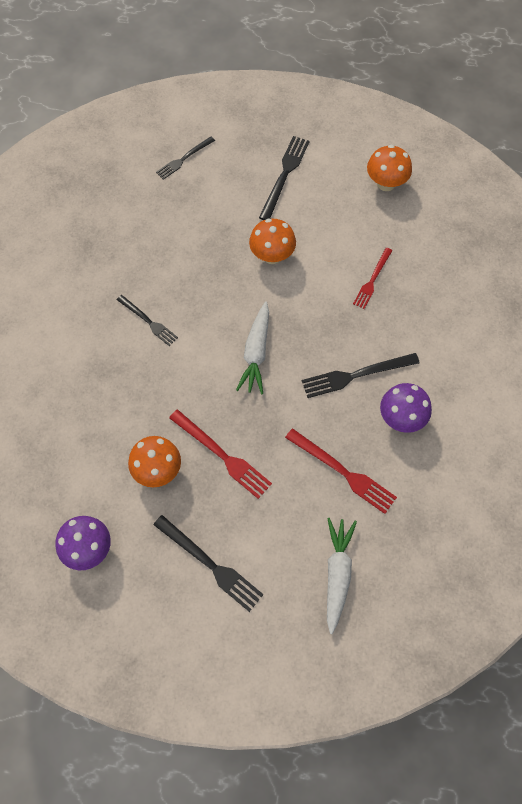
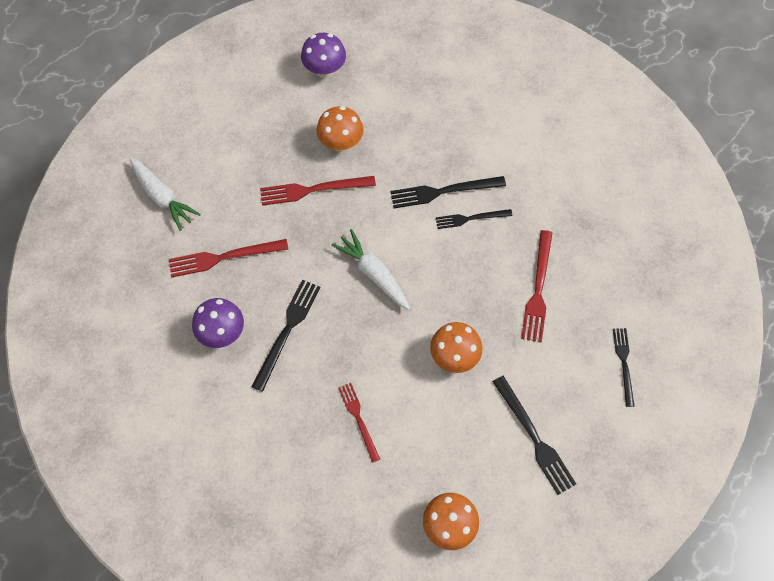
camera: 130 degrees right, 0 degrees up
black fork [153,515,264,612] -> black fork moved to [390,176,506,208]
none -> red fork [521,230,552,343]

